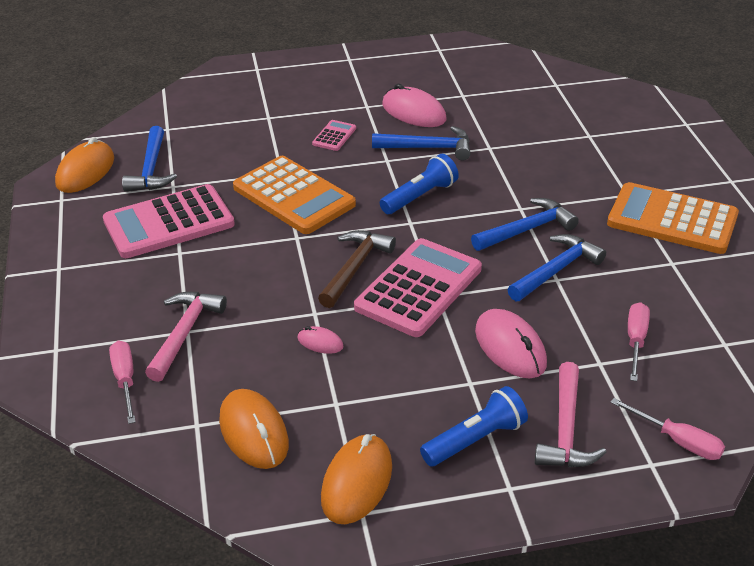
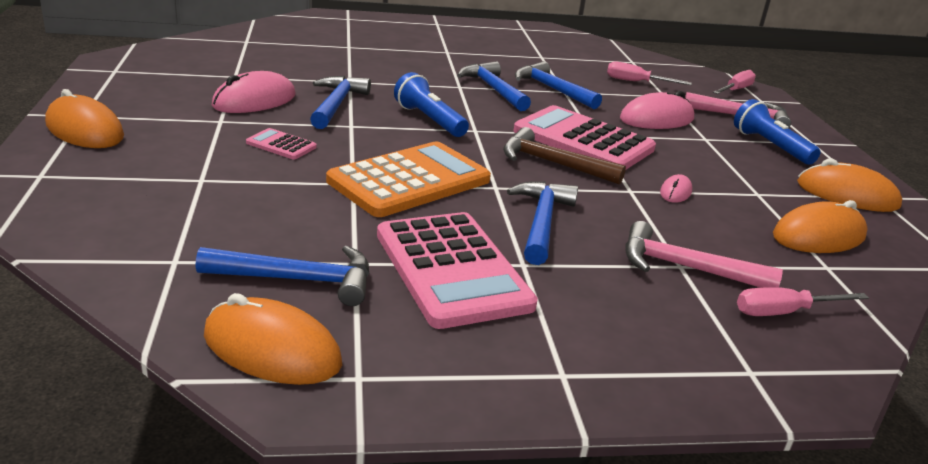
camera: 90 degrees left, 10 degrees down
orange calculator [607,182,739,254] -> none
none -> orange mouse [45,89,124,148]
none -> blue hammer [507,181,578,265]

